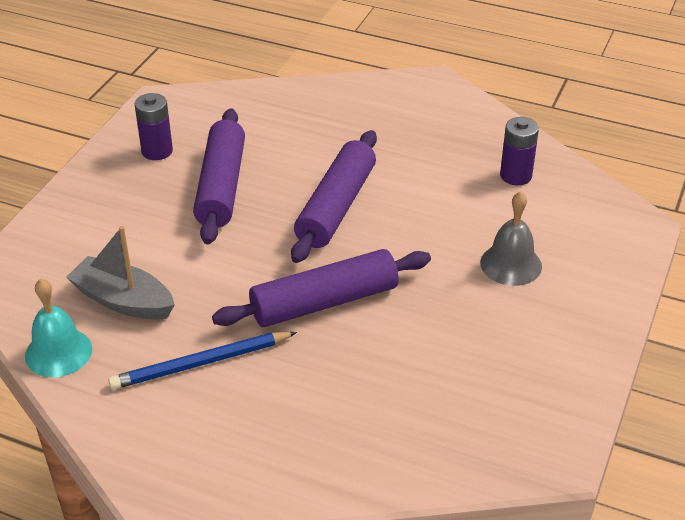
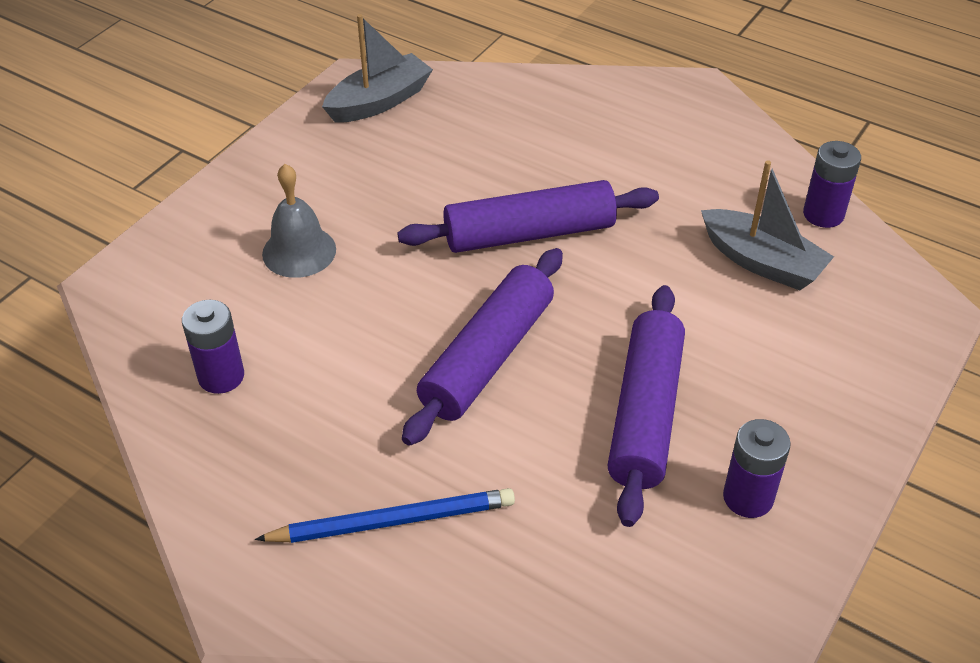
camera: 170 degrees left, 5 degrees up
turquoise bell [25,279,92,377] -> purple battery [803,141,861,228]
blue pencil [108,332,297,389] -> blue pencil moved to [255,488,515,543]
none -> grey boat [322,14,433,123]

